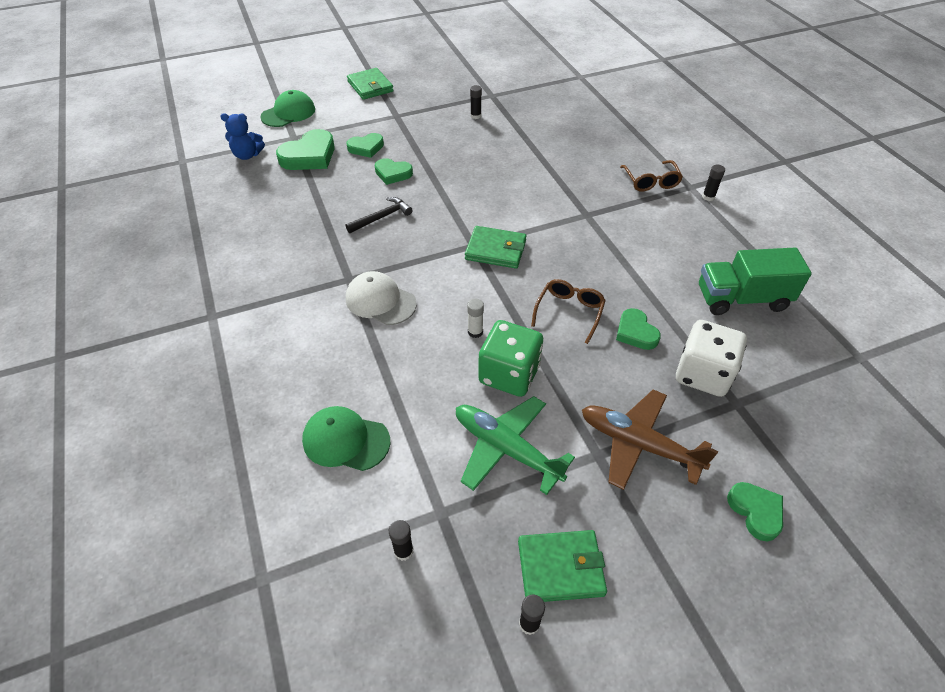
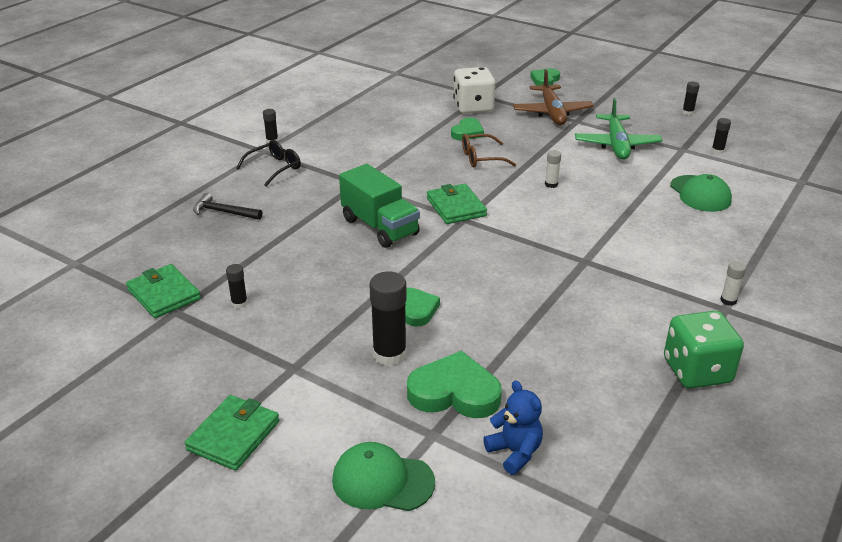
camera: 125 degrees left, 15 degrees down
green heart [346,133,384,158] -> black glue stick [369,271,407,366]
black hammer [346,197,412,233] -> black hammer moved to [193,193,262,220]
white cap [346,271,417,325] -> none
green dice [478,320,543,397] -> green dice moved to [664,311,744,389]
green wallet [518,530,607,602] -> green wallet moved to [126,264,201,318]
brown glasses [620,160,683,192] -> black glasses [236,140,301,186]
green truck [699,248,812,315] -> green truck moved to [339,164,420,248]
none -> white glue stick [720,261,746,306]

